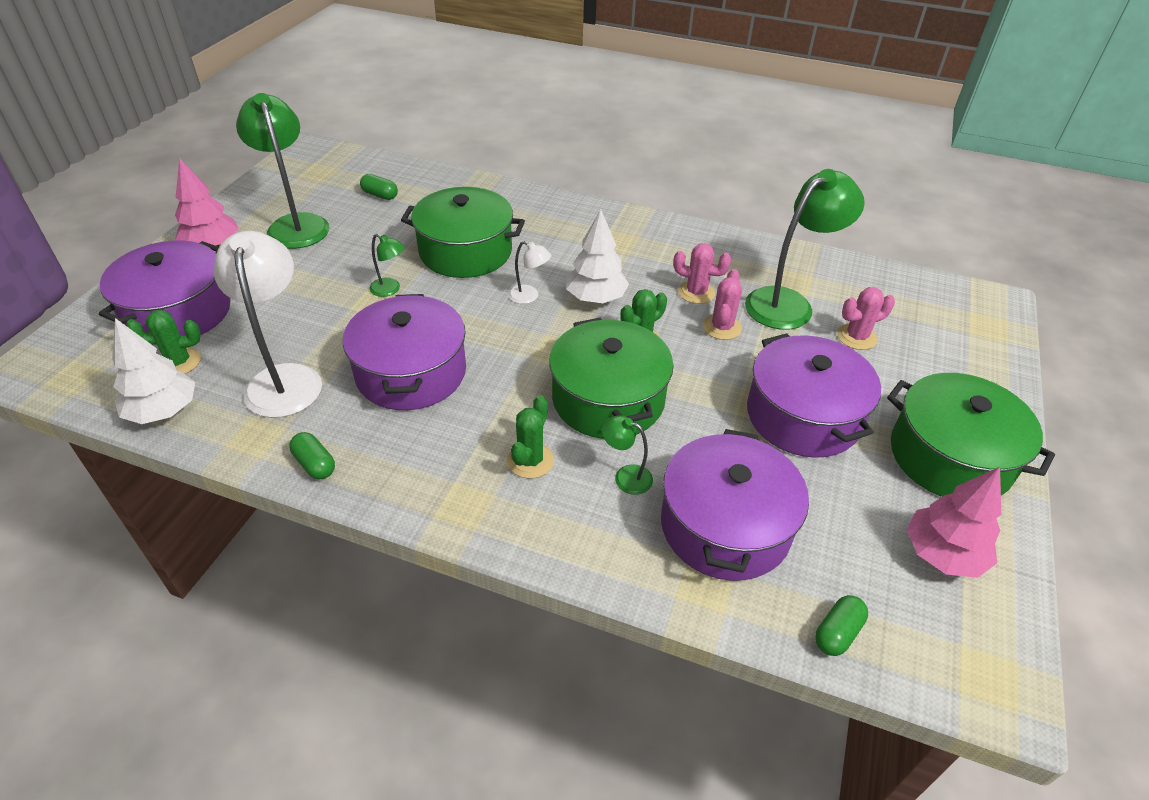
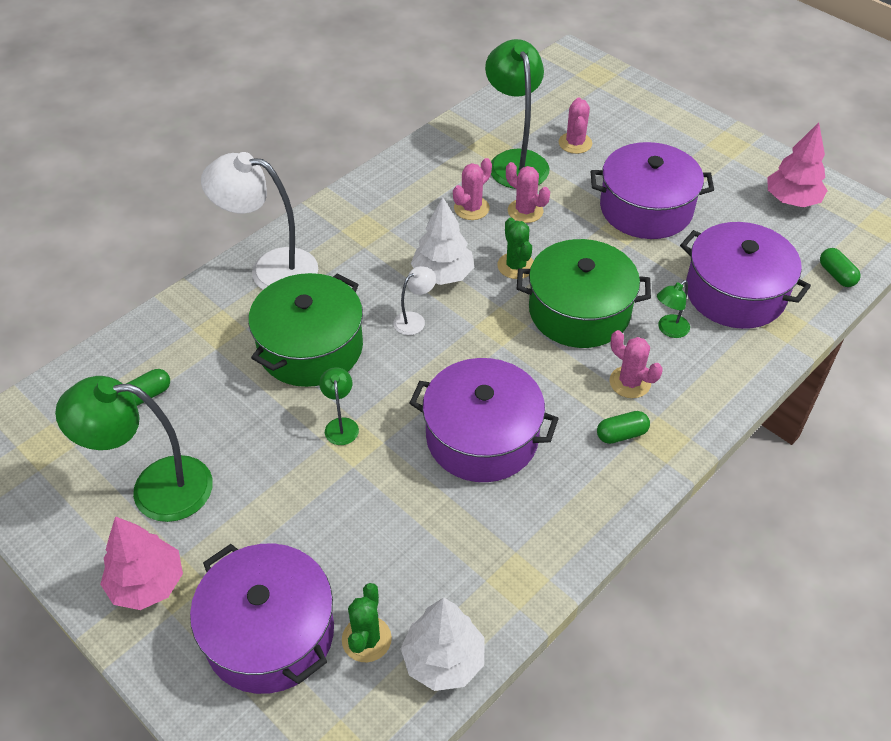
camera: 65 degrees left, 5 degrees up
white lamp [214,231,322,418] -> white lamp moved to [201,152,318,290]
green capsule [289,432,335,479] -> green capsule moved to [597,411,650,444]
green lamp [370,234,405,297] -> green lamp turned 60 degrees counterclockwise [319,367,359,445]
green cactus [507,396,554,478] -> pink cactus [610,330,663,398]
green pot [887,373,1055,497] -> none

